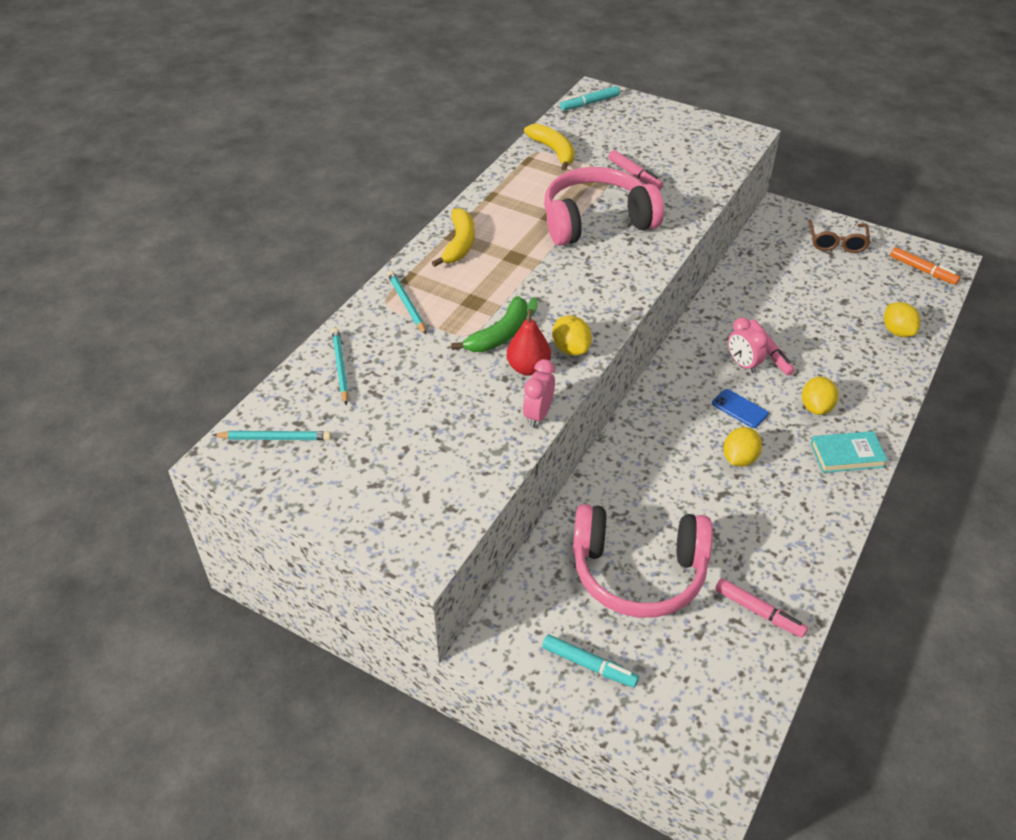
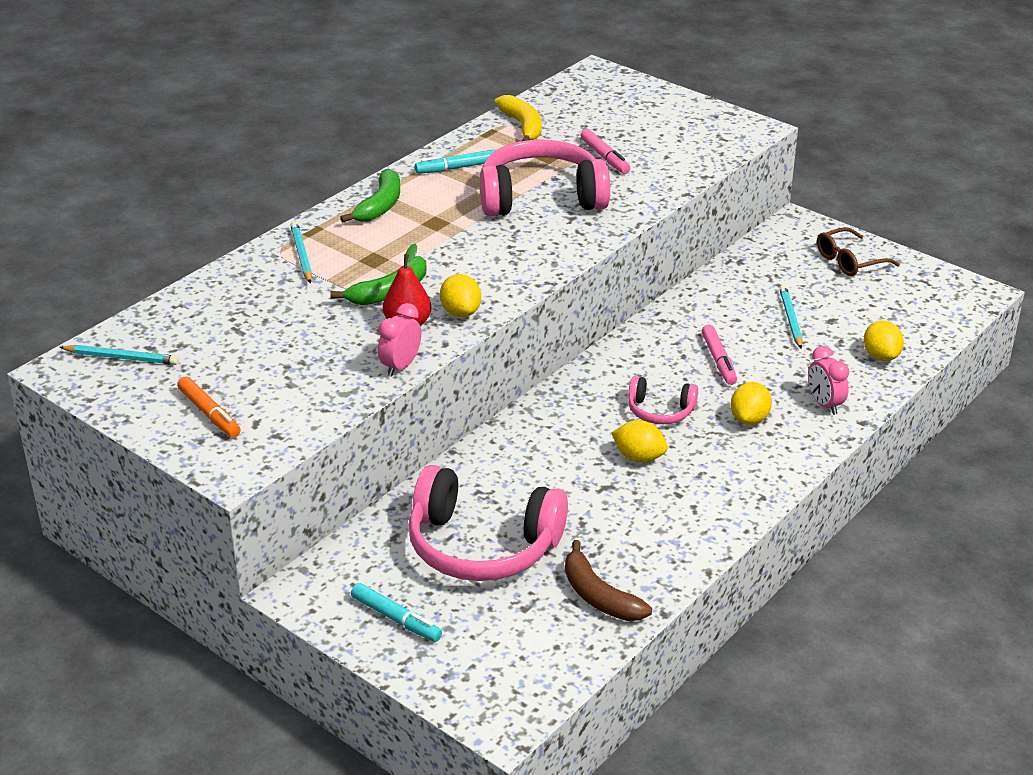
camera: 10 degrees right, 10 degrees down
turquoise pencil [332,328,349,406] -> turquoise pencil moved to [779,285,802,349]
yellow banana [432,208,475,267] -> green banana [340,169,400,222]
turquoise marker [560,86,620,111] -> turquoise marker moved to [415,149,496,174]
blue phone [712,389,769,428] -> pink headphones [628,376,698,424]
pink marker [715,578,808,638] -> brown banana [565,540,652,621]
yellow lemon [723,427,762,467] -> yellow lemon turned 75 degrees clockwise [612,420,668,462]
pink clock [728,317,768,373] -> pink clock moved to [808,346,849,415]
brown glasses [808,219,870,253] -> brown glasses turned 45 degrees clockwise [817,227,900,276]
turquoise book [810,431,888,473] -> none
orange marker [890,247,960,285] -> orange marker moved to [177,376,241,438]

